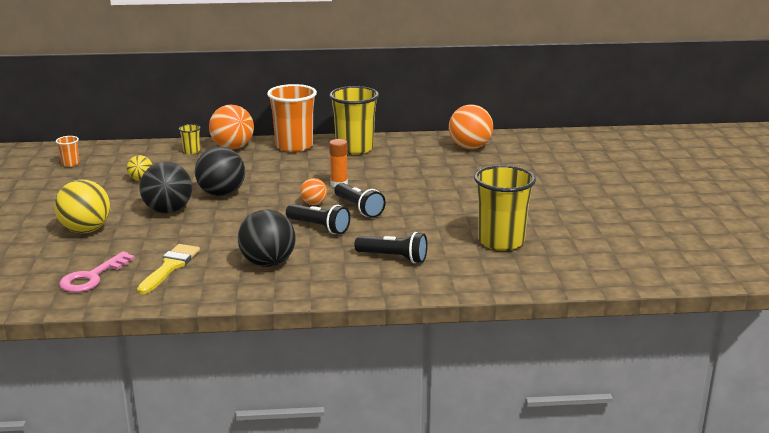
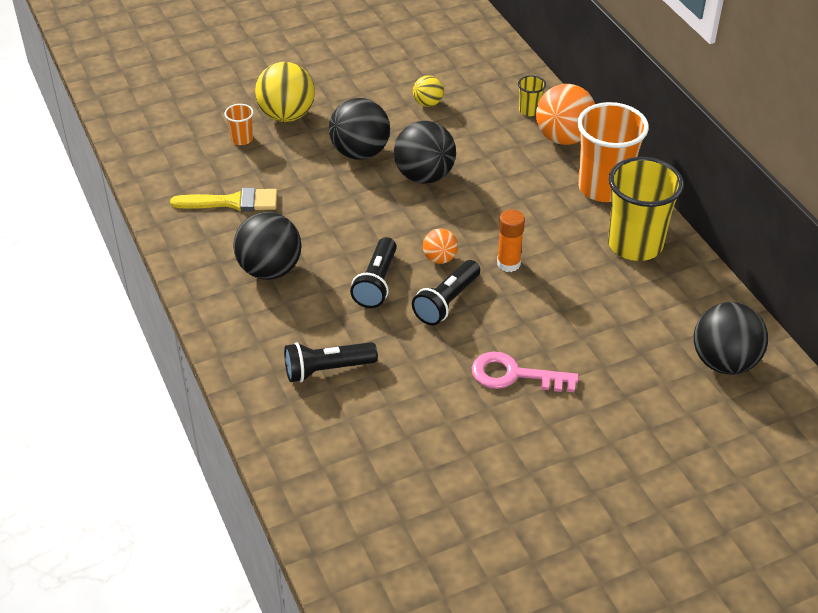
camera: 70 degrees right, 20 degrees up
orange cup [56,136,79,167] -> orange cup moved to [224,104,254,145]
pink key [59,252,135,293] -> pink key moved to [472,352,579,392]
black flashlight [354,232,427,263] -> black flashlight turned 75 degrees clockwise [284,342,378,383]
orange ball [449,105,493,149] -> black ball [694,302,768,375]
yellow cup [474,165,536,251] -> none

